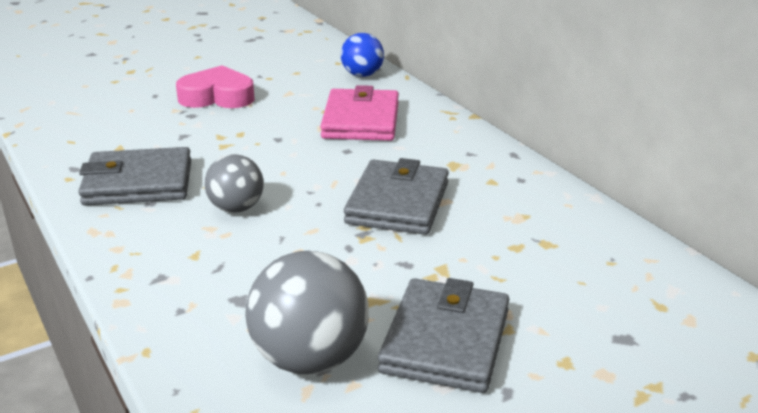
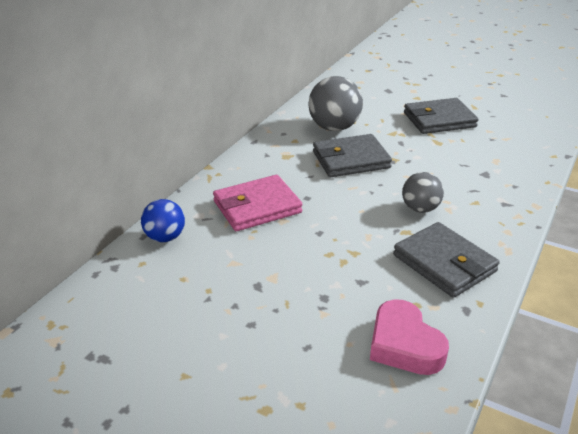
camera: 120 degrees left, 5 degrees up
pink heart [176,65,255,108] -> pink heart moved to [370,299,449,375]
grey ball [245,251,369,374] -> grey ball moved to [308,76,363,131]

